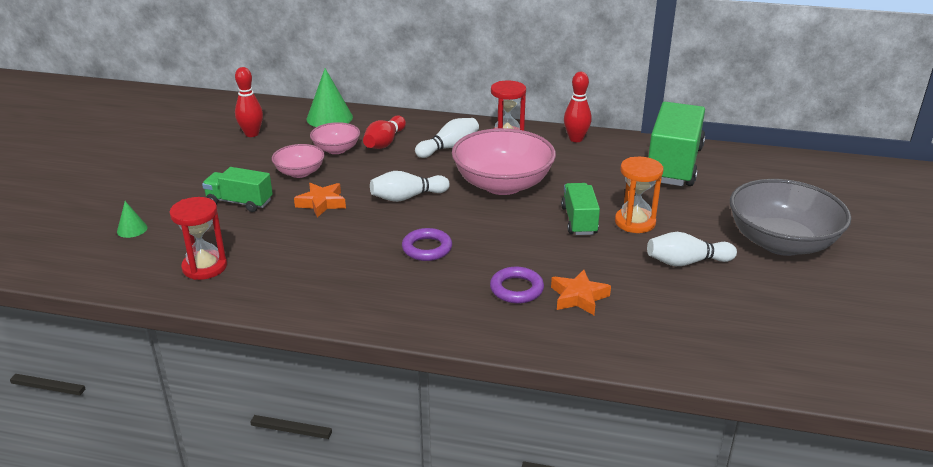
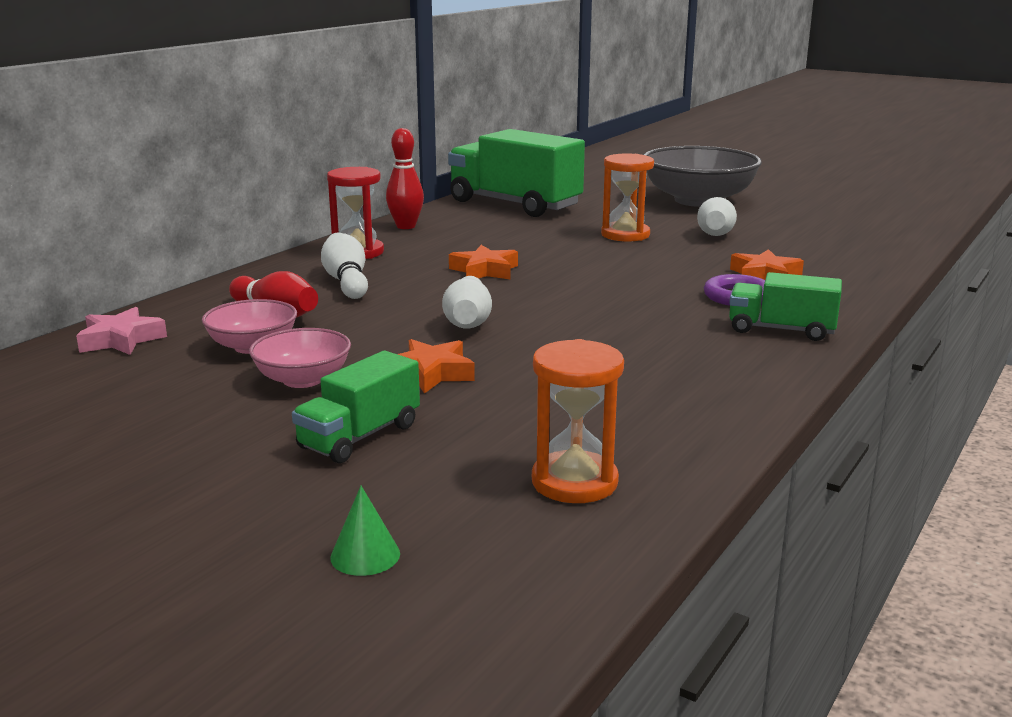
camera: 70 degrees left, 10 degrees down
red hourglass [169,197,227,280] -> orange hourglass [532,339,624,503]
red bowling pin [235,67,263,137] -> none
green cone [307,68,353,127] -> pink star [76,307,167,355]
purple ring [402,228,452,261] -> none
pink bowl [452,128,556,195] -> orange star [449,245,518,279]
green truck [561,183,600,235] -> green truck moved to [729,272,842,341]

